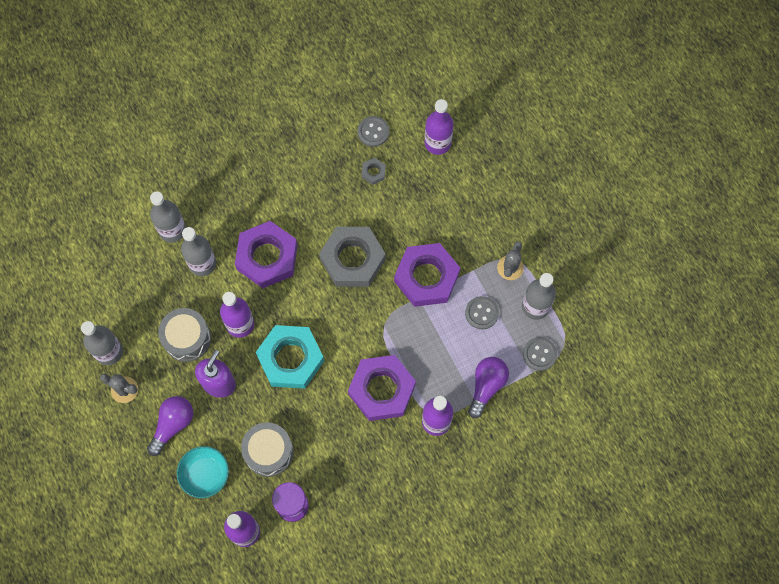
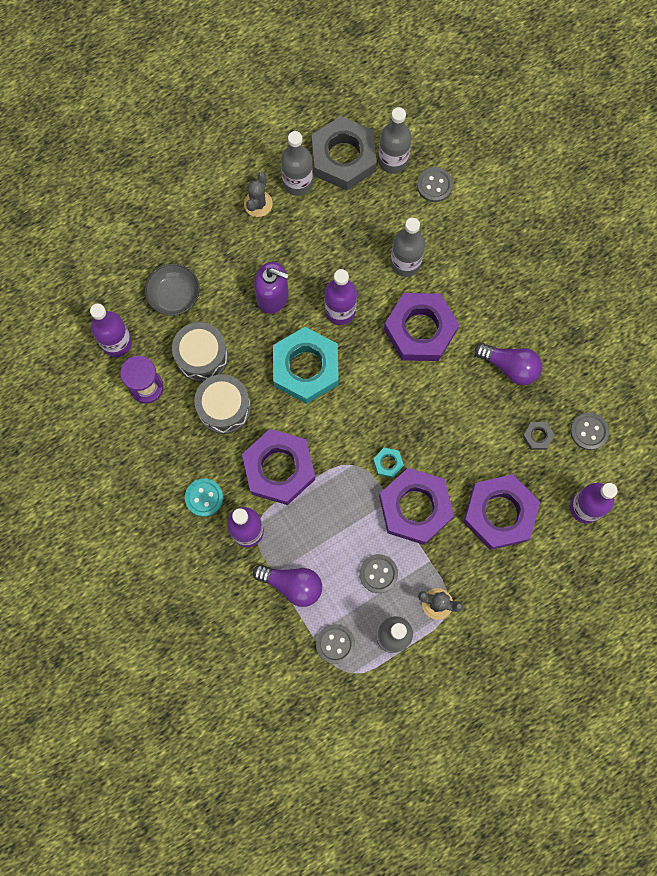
camera: 85 degrees right, 5 degrees up
purple light bulb [147,396,193,456] -> purple light bulb moved to [475,343,542,385]
grey bottle [150,191,186,243] -> grey bottle moved to [378,107,412,174]
grey drum [158,308,211,362] -> grey drum moved to [194,374,251,434]
turquoise bowl [177,446,229,498] -> grey bowl [145,264,200,316]
grey nut [319,227,386,287] -> grey nut moved to [312,116,377,190]
none -> turquoise button [185,478,223,517]
none -> turquoise nut [373,448,404,478]
none -> grey button [417,167,453,202]
none -> purple nut [463,474,540,550]

